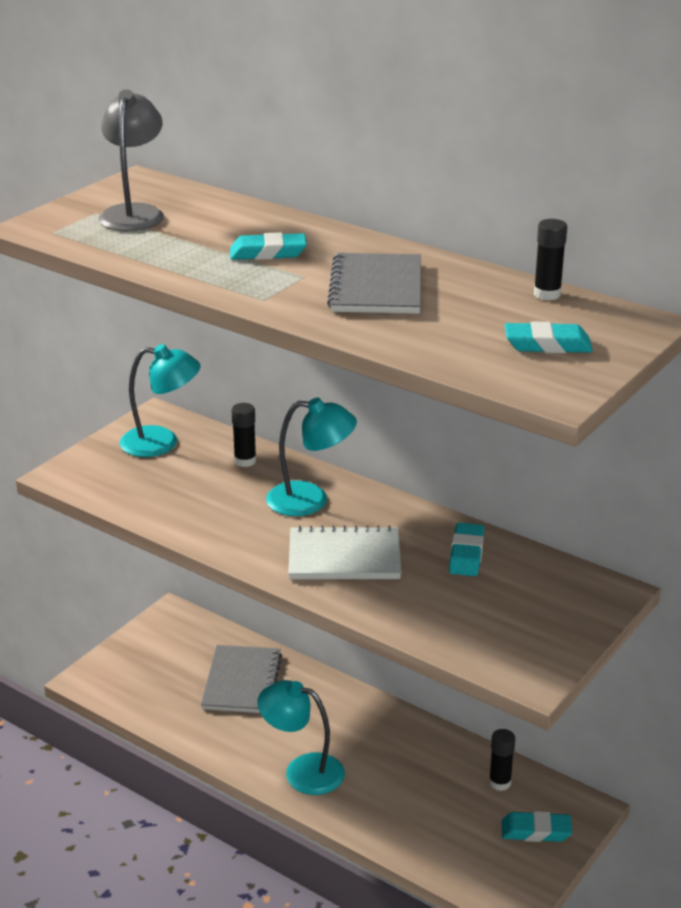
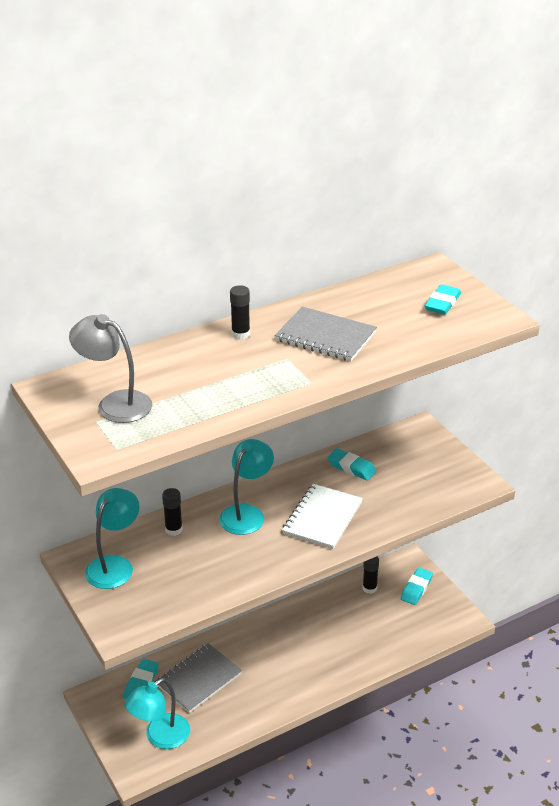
camera: 65 degrees left, 5 degrees up
grey notebook [201,645,282,713] -> grey notebook turned 75 degrees counterclockwise [155,643,242,713]
turquoise eraser [230,233,307,260] -> turquoise eraser moved to [123,659,159,699]
turquoise lamp [257,680,345,795] -> turquoise lamp moved to [125,678,190,749]
black glue stick [534,219,567,300] -> black glue stick moved to [230,285,250,340]

